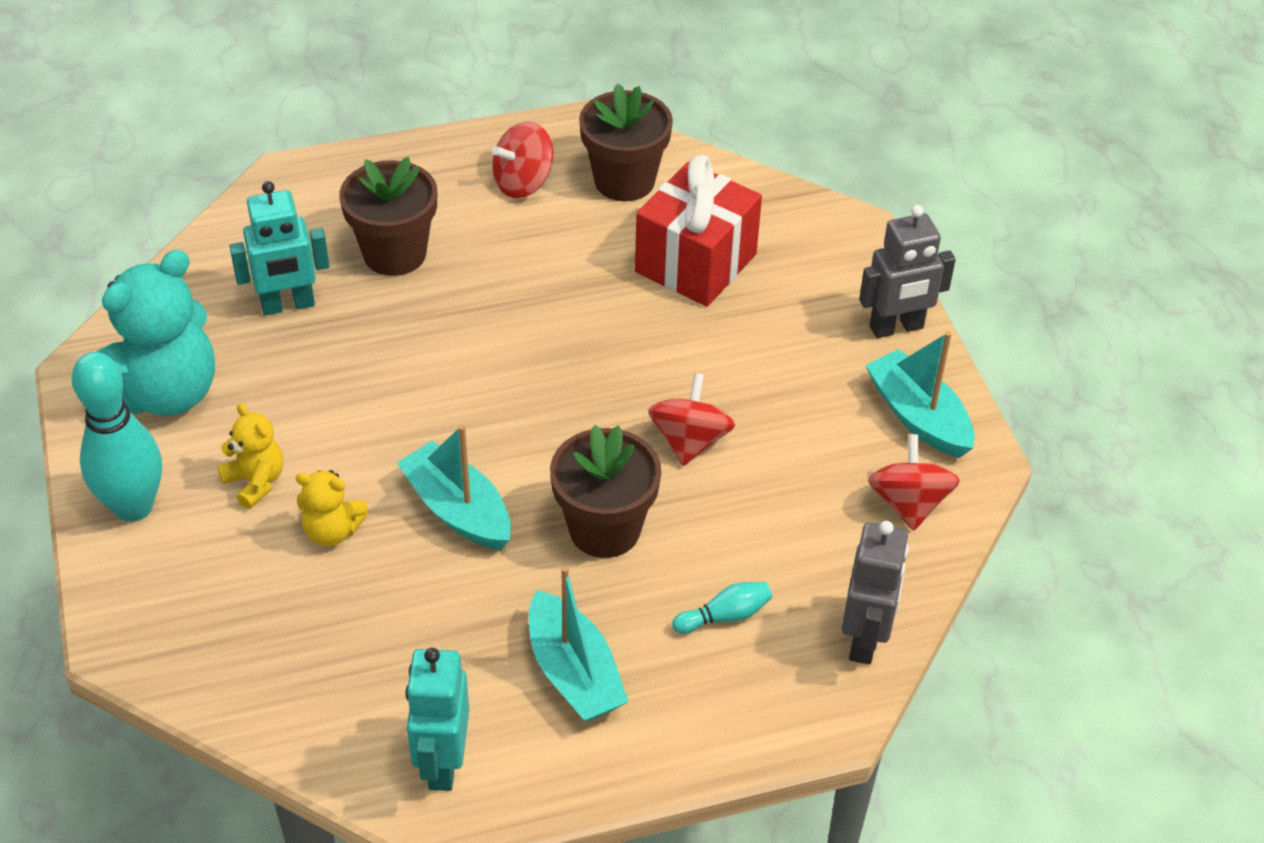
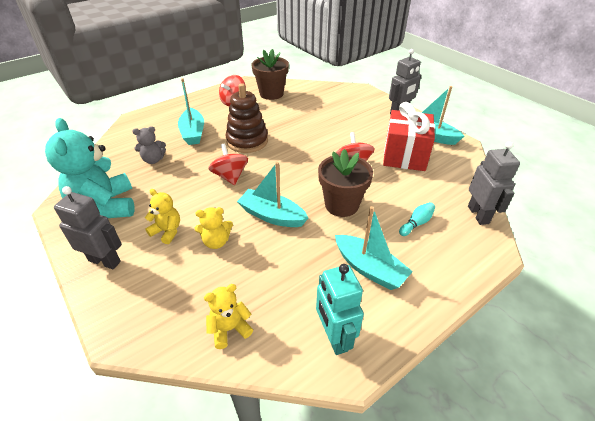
camera: 20 degrees left, 5 degrees down
turquoise bowling pin [71,352,162,522] -> grey robot [54,186,122,269]
turquoise teddy bear [96,250,215,416] -> turquoise teddy bear turned 135 degrees clockwise [45,118,134,218]
turquoise robot [229,181,329,315] -> grey teddy bear [132,126,166,164]
brown flower pot [339,157,437,276] -> turquoise boat [178,78,204,145]
red gift [635,155,762,307] -> red gift moved to [383,102,435,171]
red spinning top [868,434,960,531] -> red spinning top moved to [208,144,248,185]
none -> yellow teddy bear [204,284,253,349]
none -> brown stacking toy [226,83,268,153]

